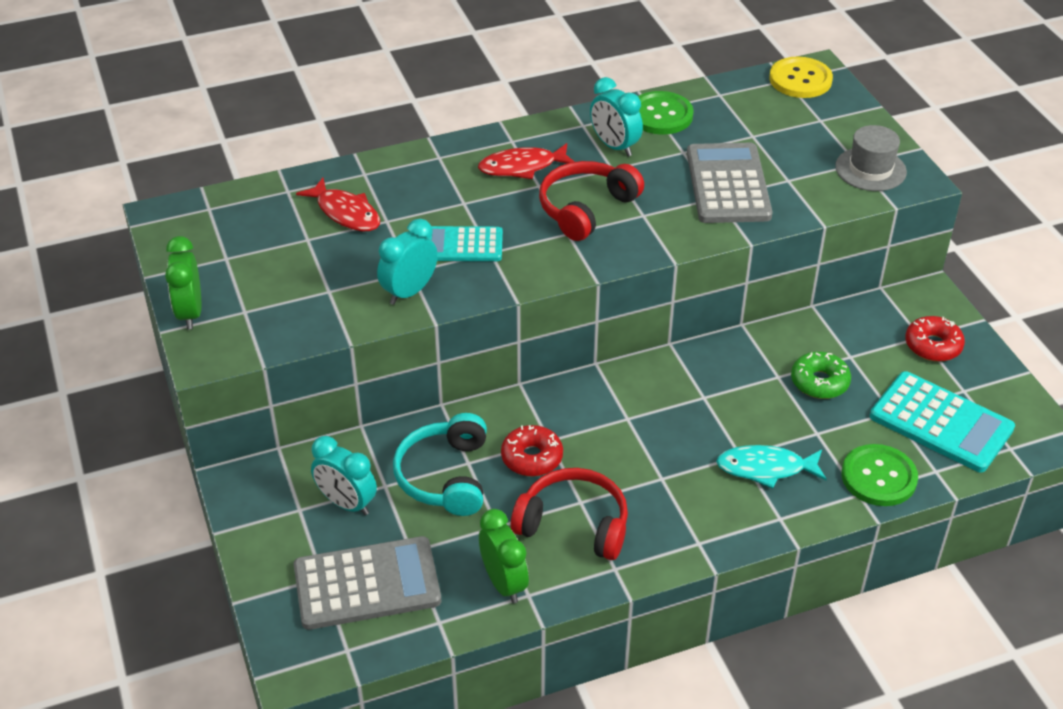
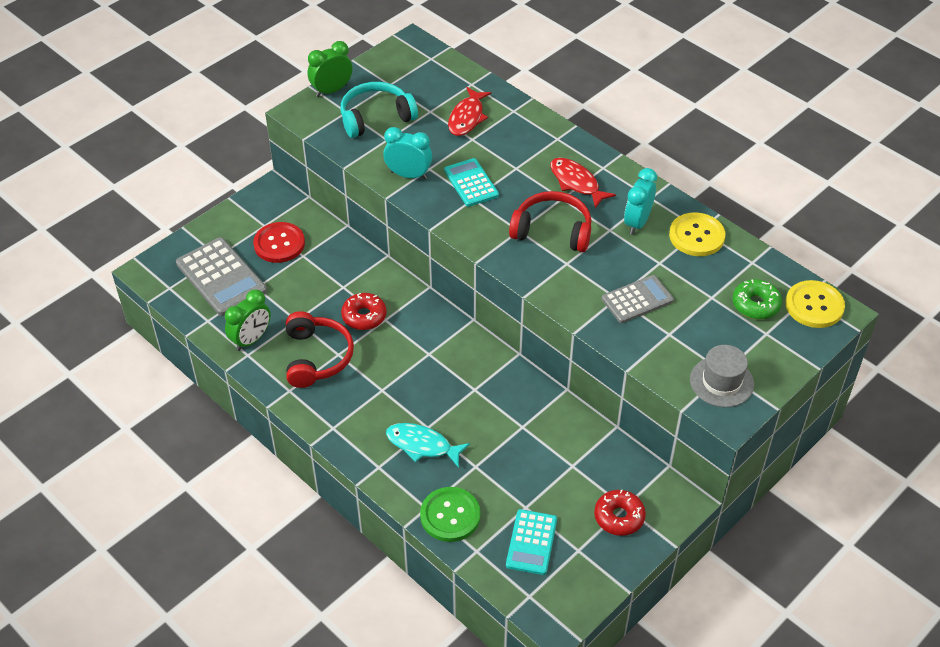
camera: 65 degrees right, 5 degrees up
turquoise clock [311,436,377,515] -> red button [253,222,305,263]
turquoise headphones [393,413,487,516] -> turquoise headphones moved to [340,82,418,138]
green button [638,91,694,135] -> yellow button [669,212,725,256]
grey calculator [687,143,773,223] -> grey calculator [602,275,674,323], size x0.64
turquoise fish [716,445,827,489] -> turquoise fish turned 45 degrees counterclockwise [386,423,470,468]
green donut [791,352,851,399] -> green donut moved to [732,279,782,319]
turquoise calculator [870,371,1015,472] -> turquoise calculator [506,509,557,575], size x0.64

